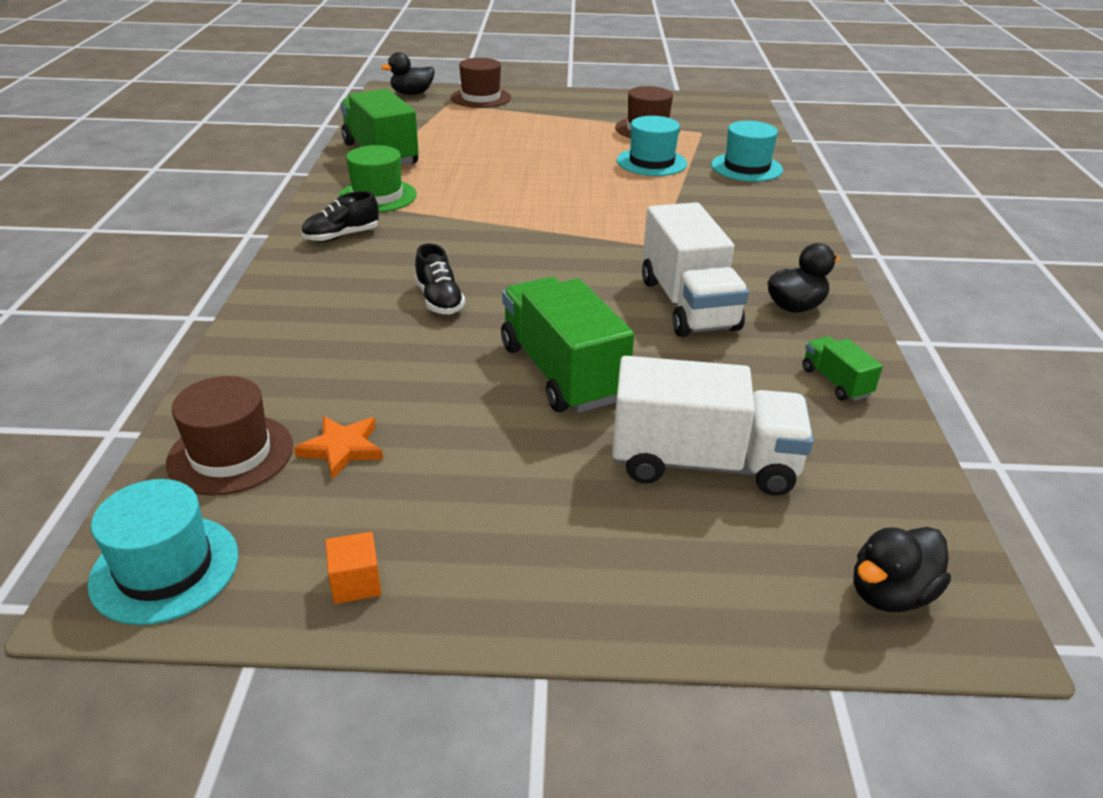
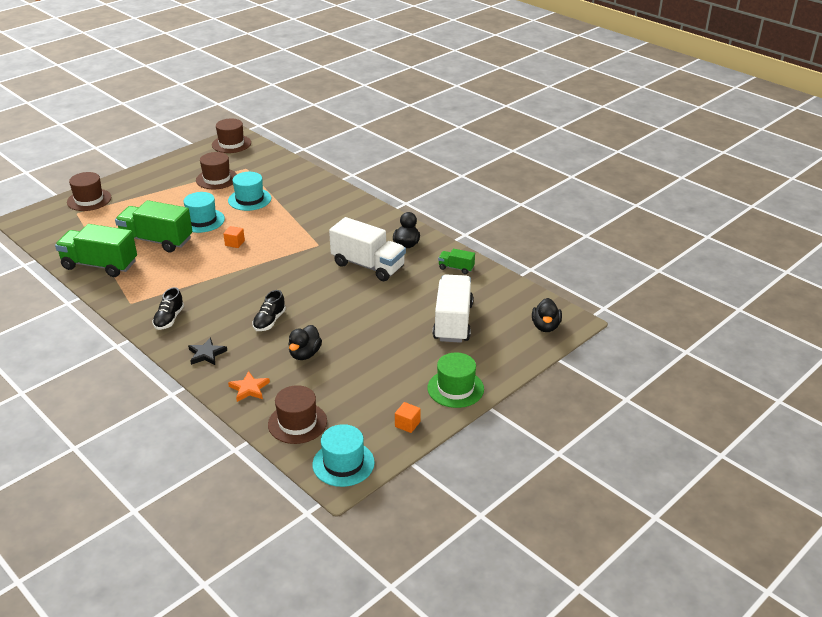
camera: 45 degrees left, 0 degrees up
orange star [294,416,383,480] -> orange star moved to [228,371,270,402]
green hat [338,145,417,212] -> green hat moved to [428,352,484,408]
black duck [381,52,435,95] -> black duck moved to [288,325,322,360]
black shoe [415,243,465,314] -> black shoe turned 90 degrees clockwise [252,290,286,331]
green truck [501,277,634,413] -> green truck moved to [115,200,192,252]
white truck [612,356,814,496] -> white truck turned 45 degrees counterclockwise [433,274,473,343]
turquoise hat [711,121,783,182] -> turquoise hat moved to [184,192,225,233]
none -> black star [188,337,227,365]
none -> brown hat [212,118,251,153]
none -> orange cube [223,226,245,248]

